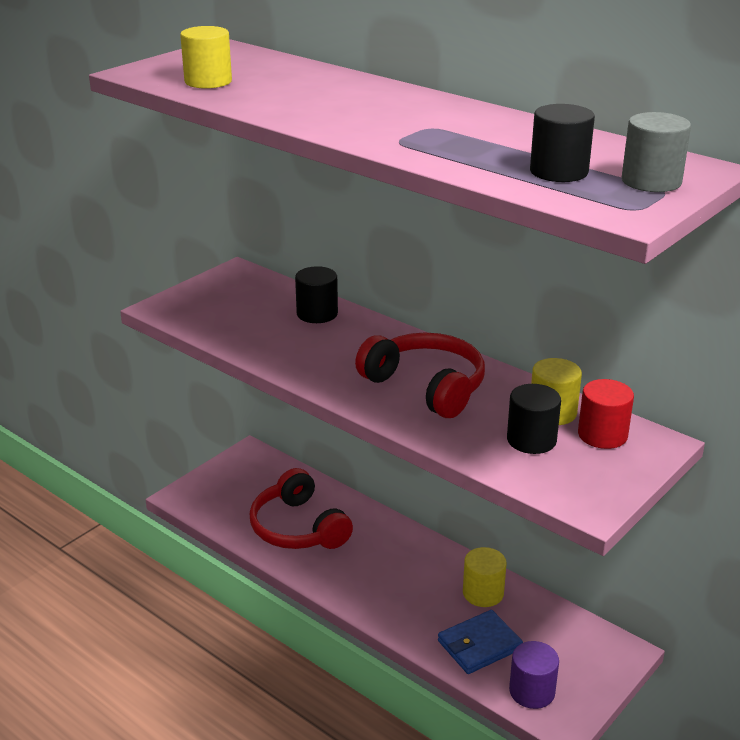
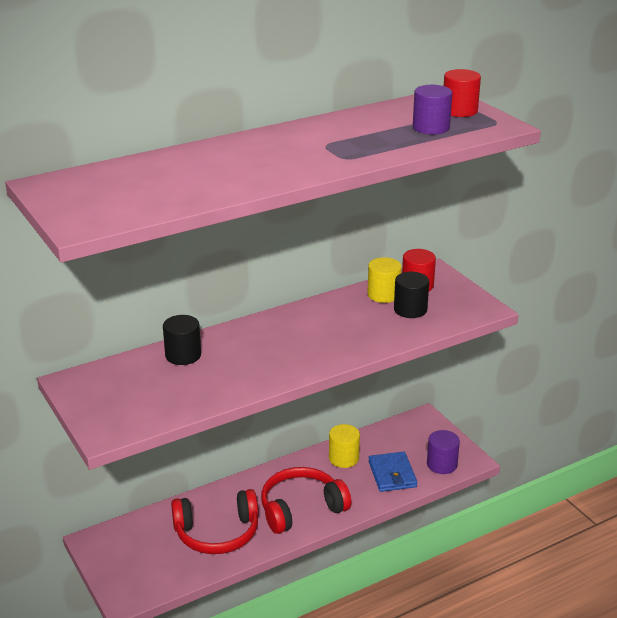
camera: 70 degrees left, 0 degrees up
yellow cylinder [180,26,232,89] -> none
red headphones [355,333,485,418] -> red headphones moved to [261,467,351,534]
black cylinder [530,104,595,182] -> purple cylinder [413,85,452,134]
grey cylinder [622,112,691,192] -> red cylinder [444,69,481,117]

